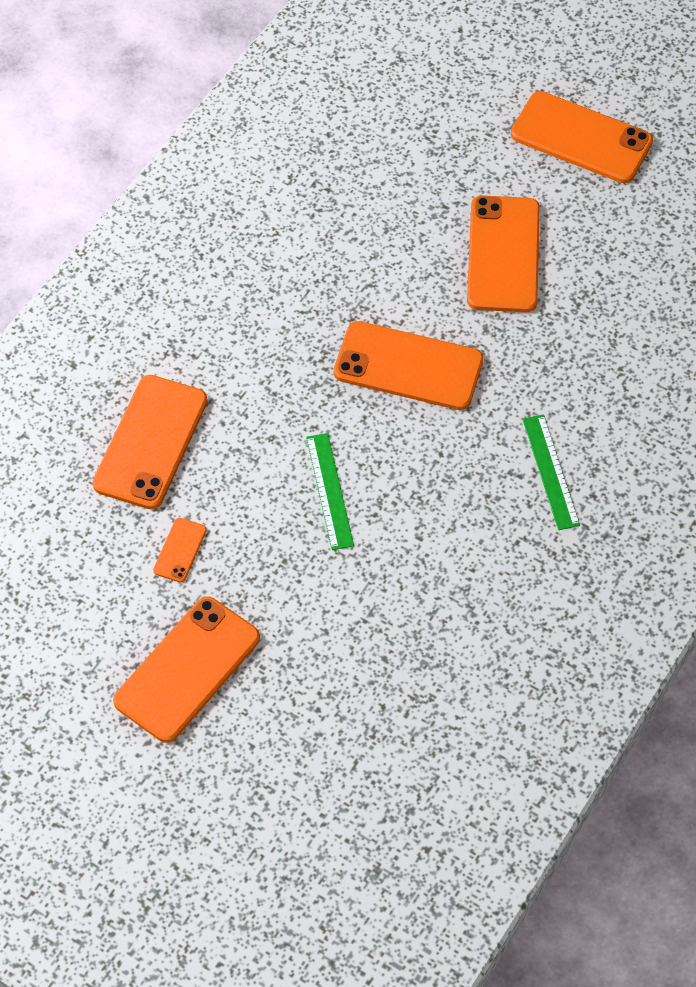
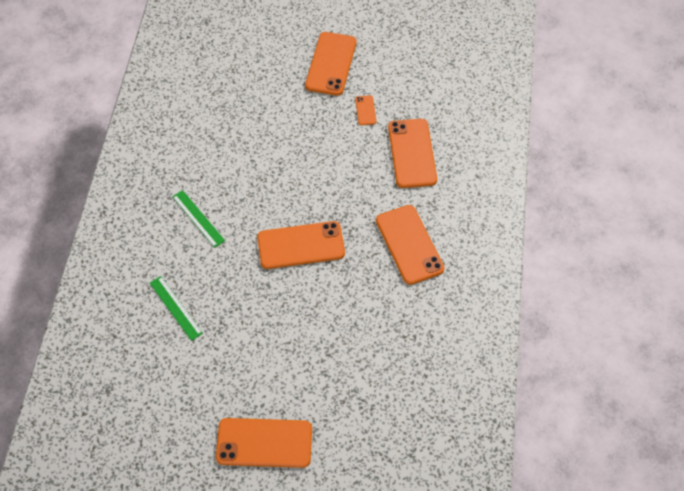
camera: 155 degrees right, 0 degrees up
green ruler [306,433,354,550] -> green ruler moved to [150,276,203,341]
orange phone [467,195,540,312] -> orange phone moved to [376,205,445,285]

